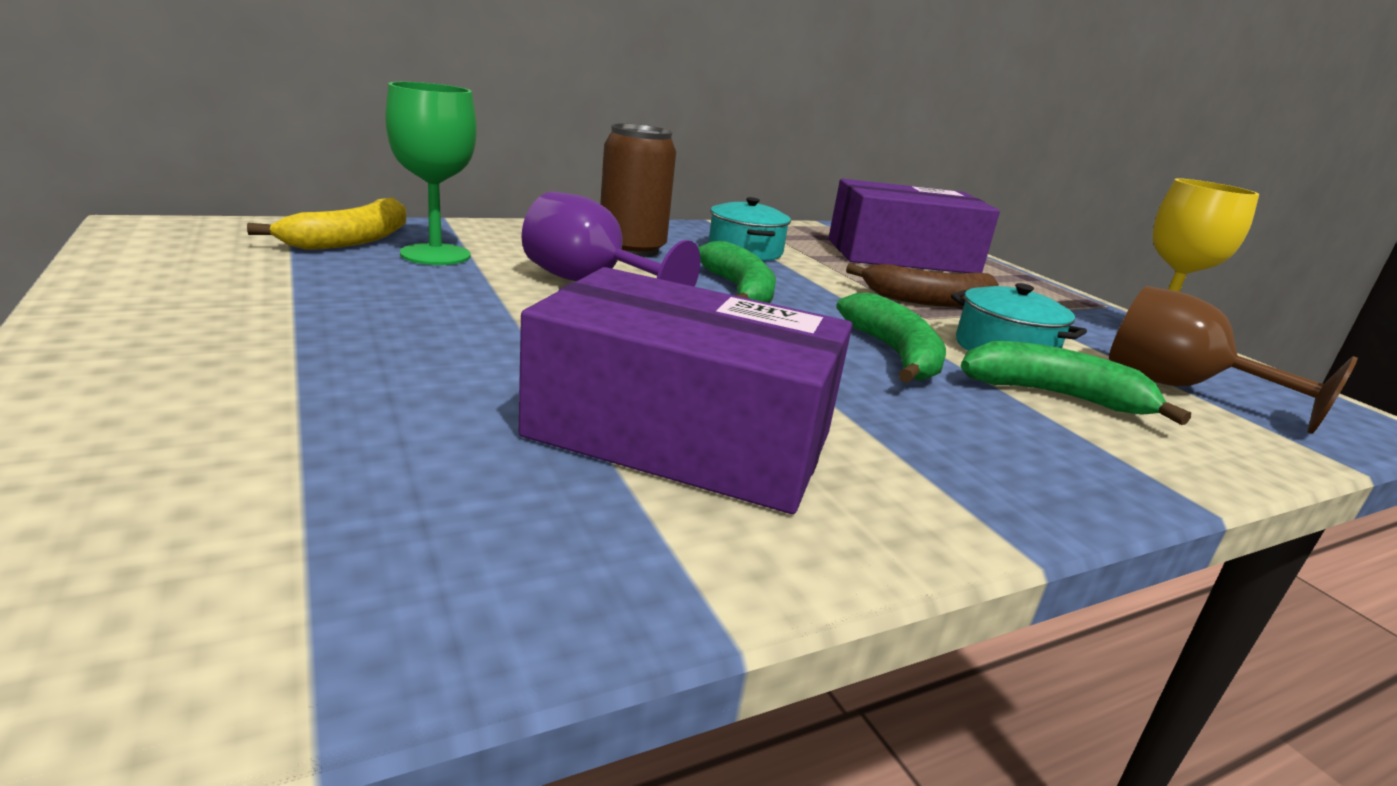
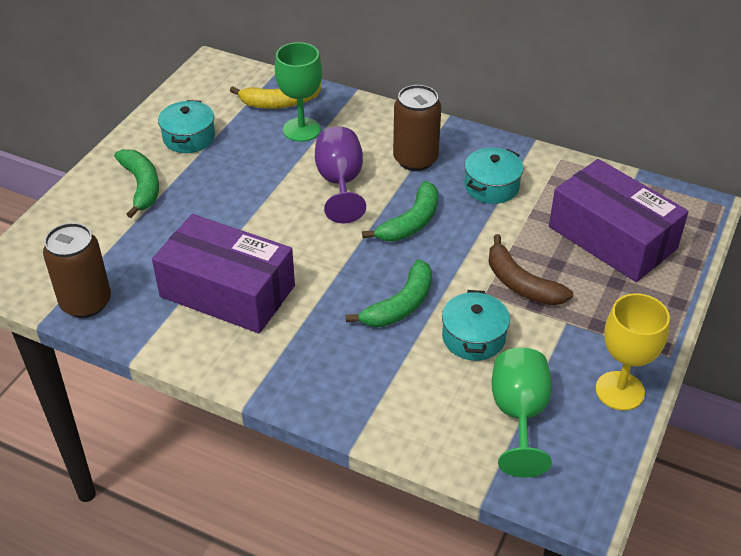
camera: 55 degrees right, 20 degrees up
purple box [519,267,852,514] -> purple box turned 45 degrees counterclockwise [152,214,295,333]
green banana [961,341,1191,425] -> green banana moved to [114,149,159,218]
brown goblet [1109,286,1358,434] -> green goblet [491,347,552,478]
none -> brown can [43,223,111,318]
none -> turquoise pot [158,100,215,153]

